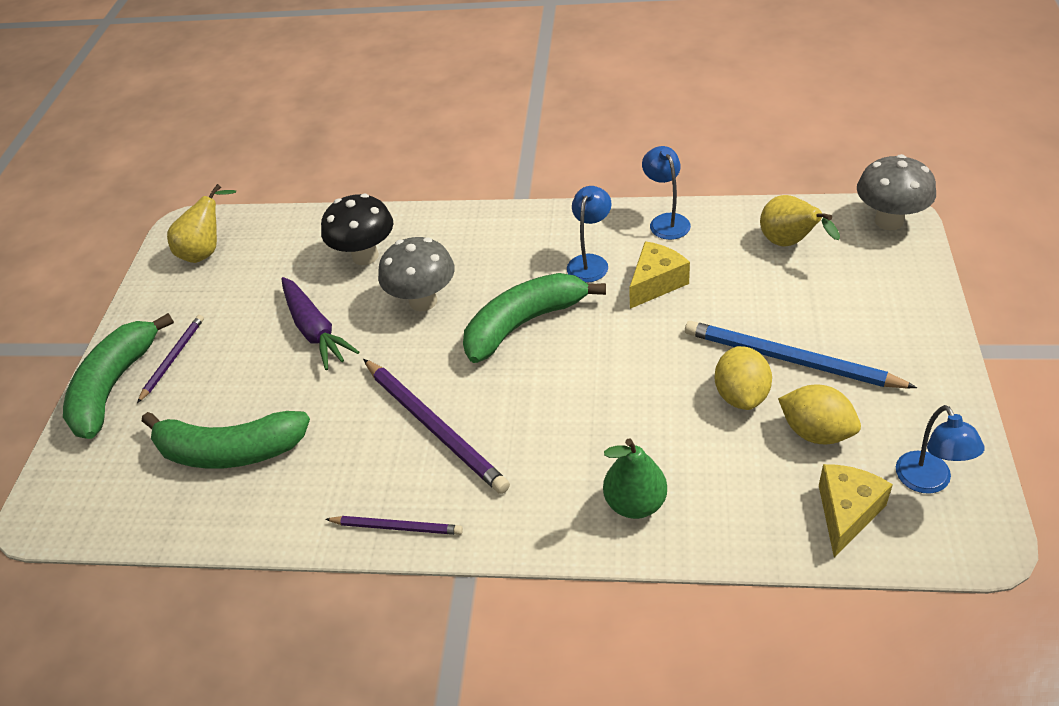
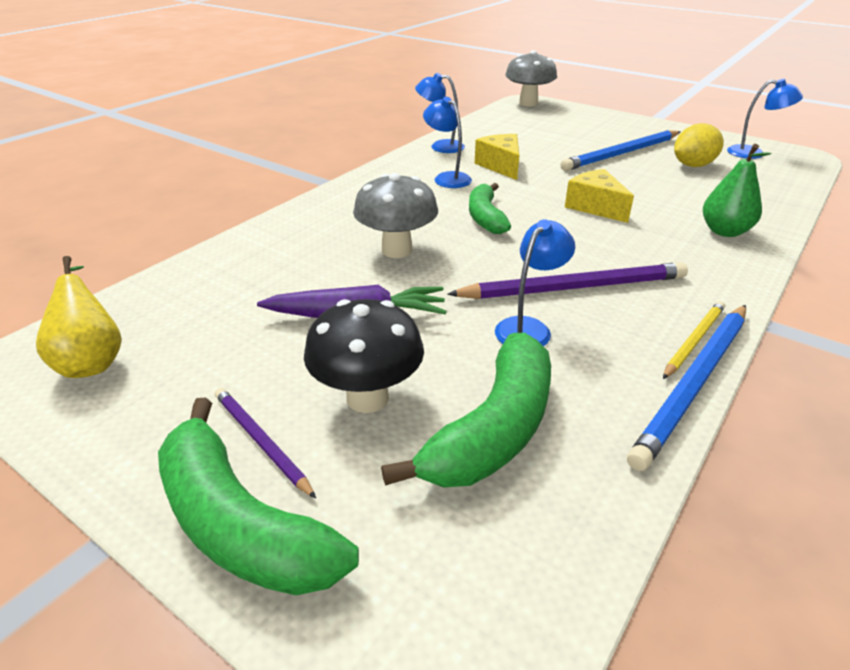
camera: 65 degrees left, 10 degrees down
black mushroom [321,194,393,265] -> black mushroom moved to [304,299,424,413]
purple pencil [325,516,463,535] -> yellow pencil [663,301,725,379]
green banana [463,273,606,363] -> green banana [469,183,511,234], size x0.64
yellow lemon [715,346,772,410] -> none
yellow pear [760,195,840,247] -> none
yellow cheese [819,464,893,558] -> yellow cheese moved to [565,169,634,223]
none -> blue lamp [495,219,575,346]
none -> blue pencil [627,305,746,471]

